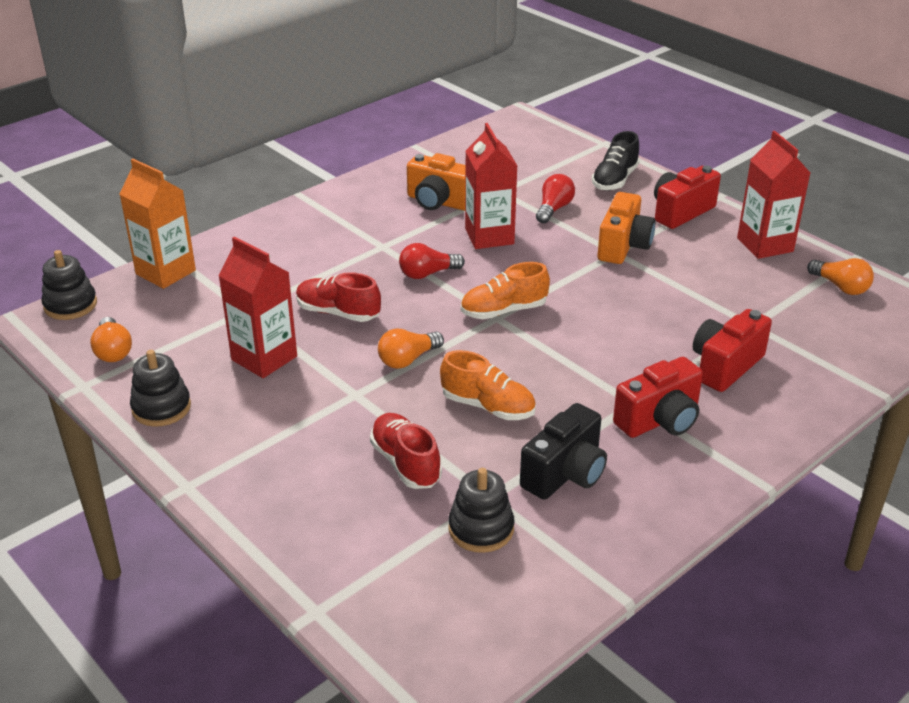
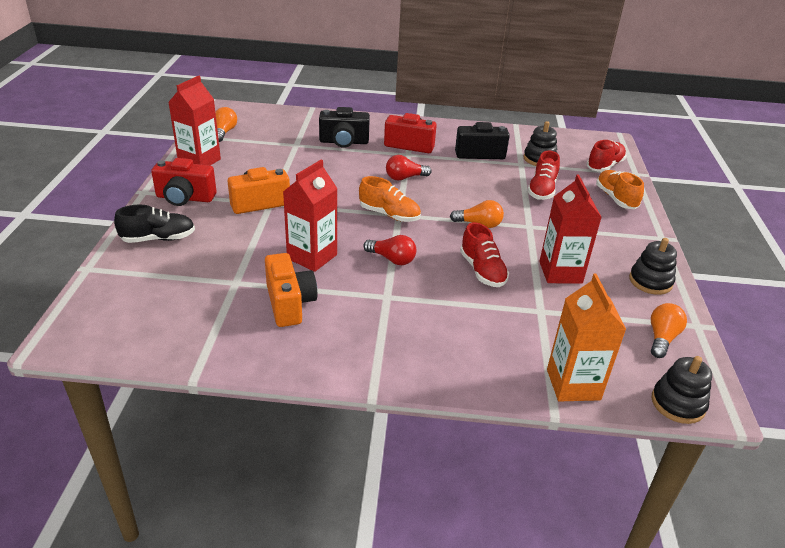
camera: 135 degrees left, 0 degrees up
orange shoe [440,350,536,420] -> orange shoe moved to [596,170,644,209]
red light bulb [536,174,575,223] -> red light bulb moved to [386,155,432,181]
red camera [693,309,772,392] -> black camera [319,107,370,148]
none -> red shoe [586,140,626,172]

